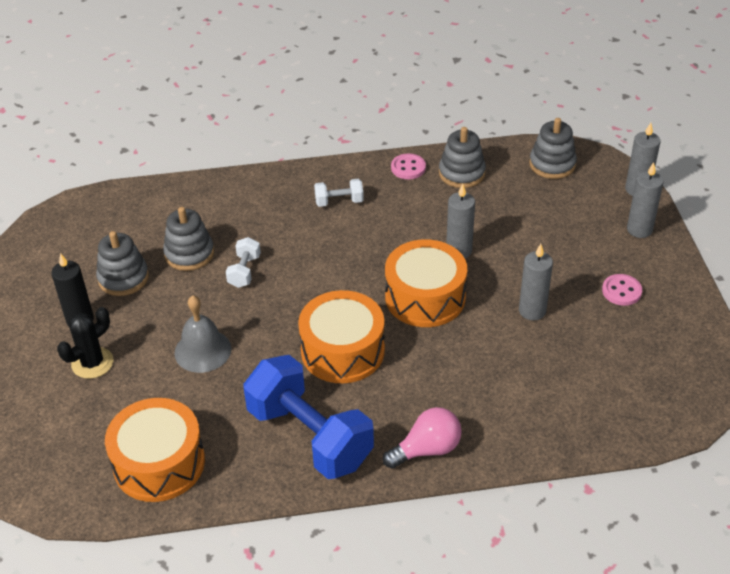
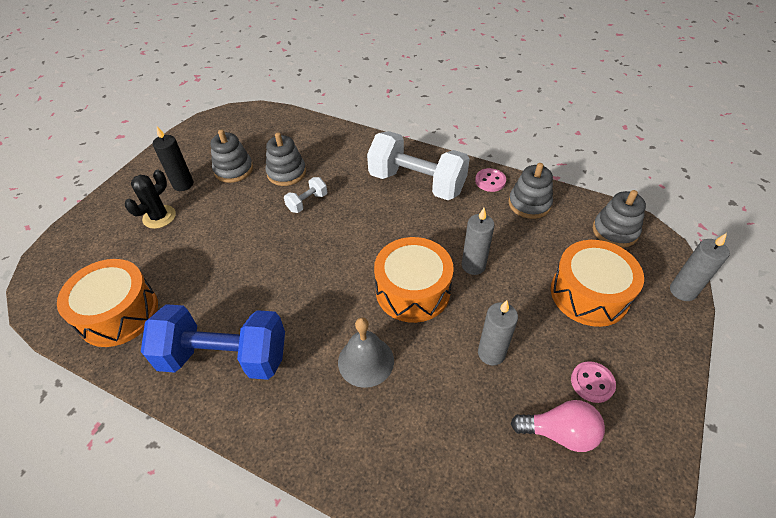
camera: 35 degrees right, 5 degrees up
black cactus [57,307,113,379] -> black cactus turned 45 degrees counterclockwise [125,170,176,229]
grey bell [174,295,232,373] -> grey bell moved to [338,317,394,388]
blue dumbbell [243,355,374,479] -> blue dumbbell turned 75 degrees counterclockwise [141,304,285,380]
orange drum [298,290,385,383] -> orange drum moved to [551,240,644,327]
white dumbbell [314,179,364,207] -> white dumbbell [367,131,470,200], size x2.29
pink light bulb [383,407,462,469] -> pink light bulb moved to [511,400,605,452]
grey candle [627,162,663,238] -> none

